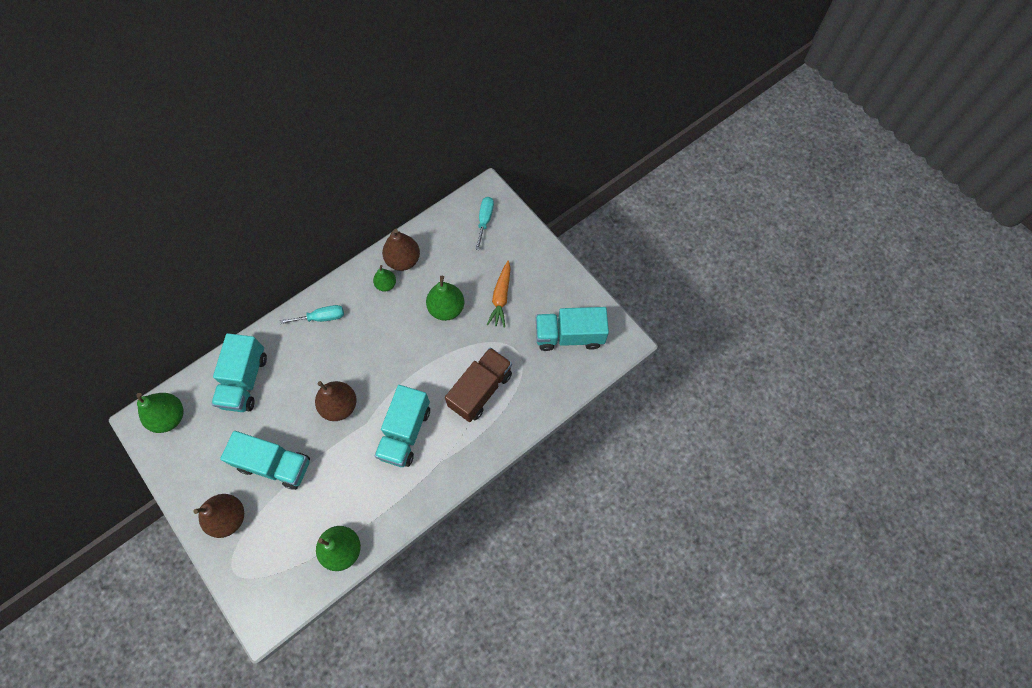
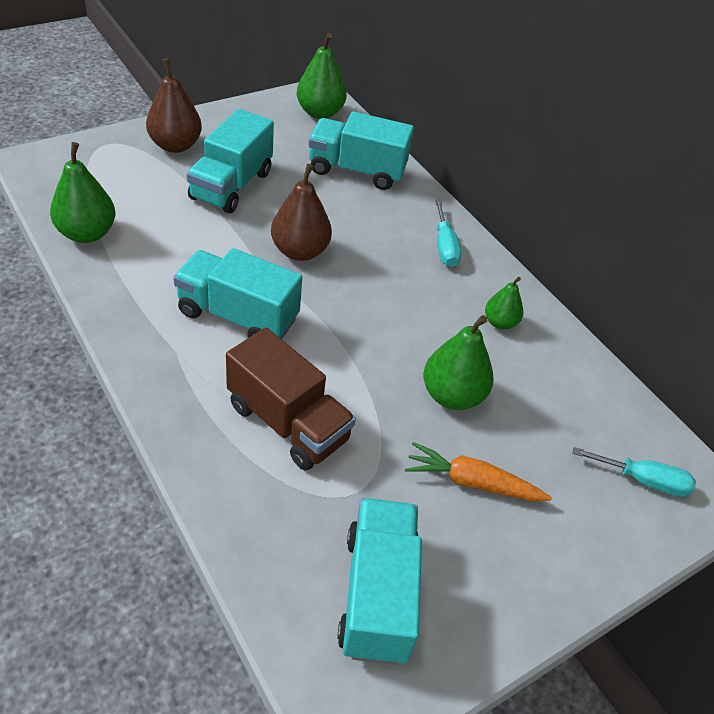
camera: 90 degrees right, 20 degrees down
brown pear [382,229,420,271] -> none

